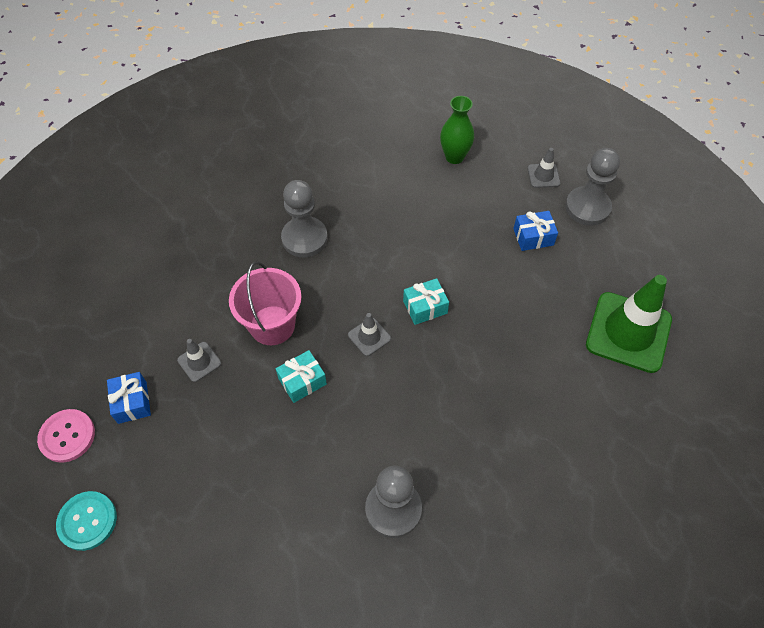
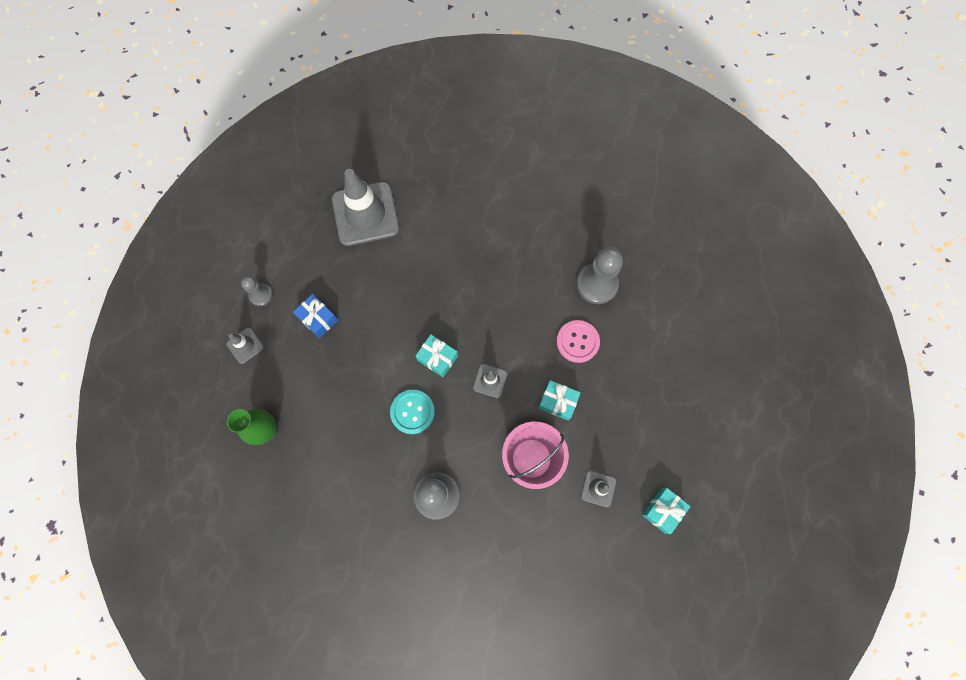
camera: 125 degrees left, 15 degrees up
pink button [37,409,95,463] -> pink button moved to [556,320,600,363]
turquoise button [56,491,117,551] -> turquoise button moved to [390,390,435,434]
blue gift [107,372,151,424] -> turquoise gift [642,488,691,534]
grey pawn [565,148,620,226] -> grey pawn [241,276,273,306], size x0.56
green traffic cone [586,275,672,373] -> grey traffic cone [332,169,399,246]

